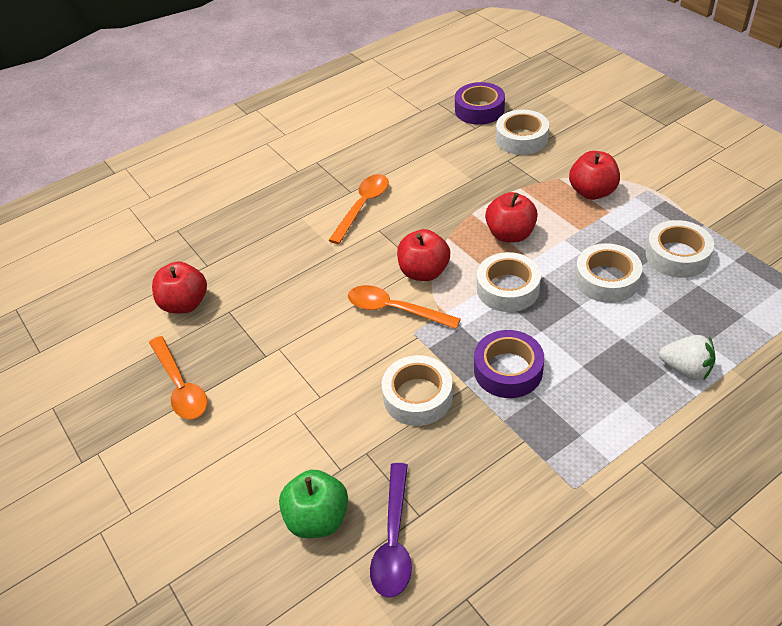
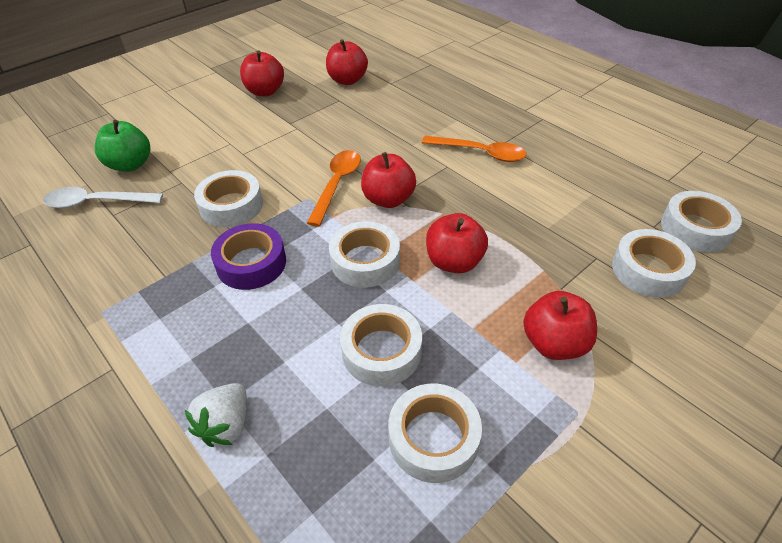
camera: 80 degrees right, 0 degrees up
orange spoon [149,336,207,419] -> red apple [240,50,284,96]
purple spoon [370,463,412,598] -> white spoon [43,187,163,209]
purple tape [455,82,505,125] -> white tape [661,191,742,252]

